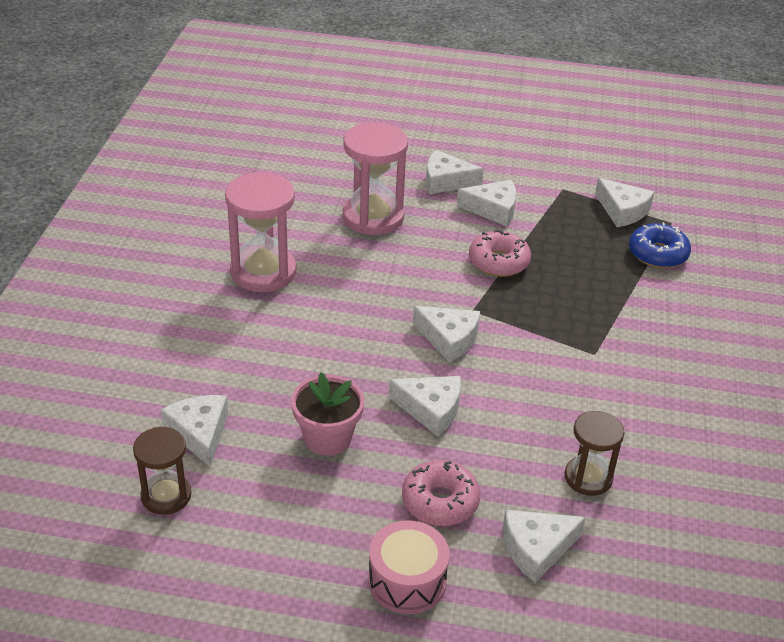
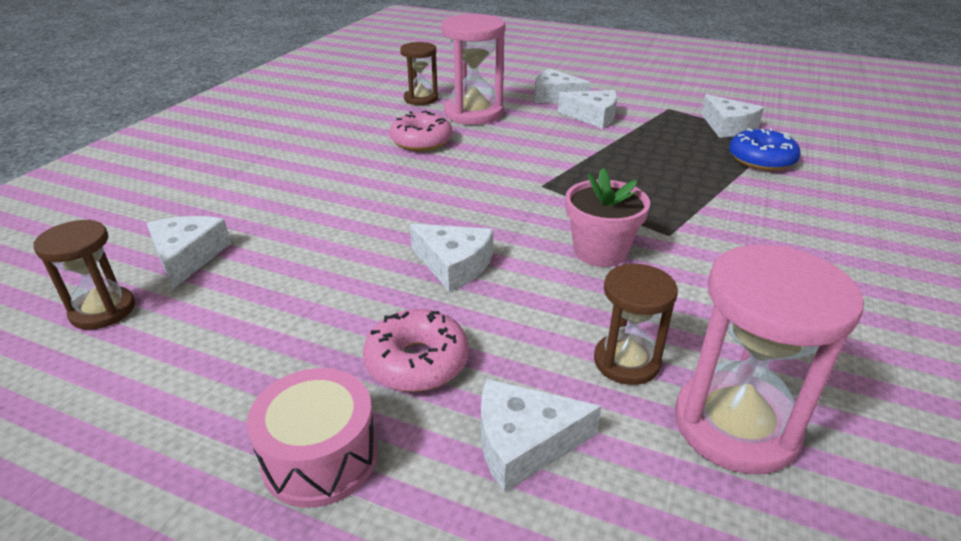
camera: 15 degrees right, 5 degrees down
pink hourglass [225,172,297,292] -> pink hourglass moved to [675,245,864,474]
pink flower pot [291,372,364,456] -> pink flower pot moved to [565,168,650,267]
white cheese [413,306,480,362] -> none
pink donut [469,229,531,277] -> pink donut moved to [389,111,452,151]
none -> brown hourglass [400,42,438,105]

